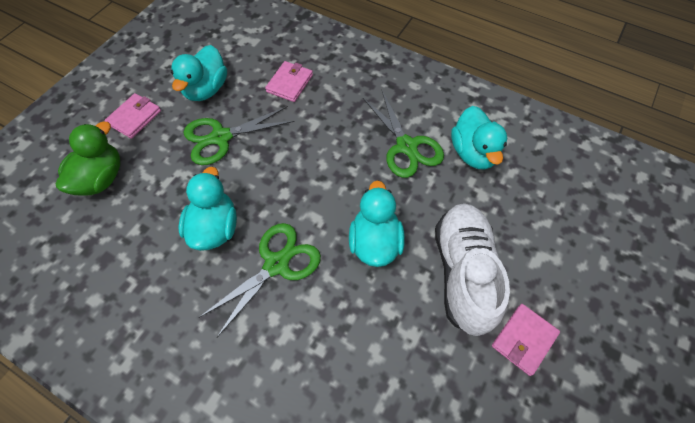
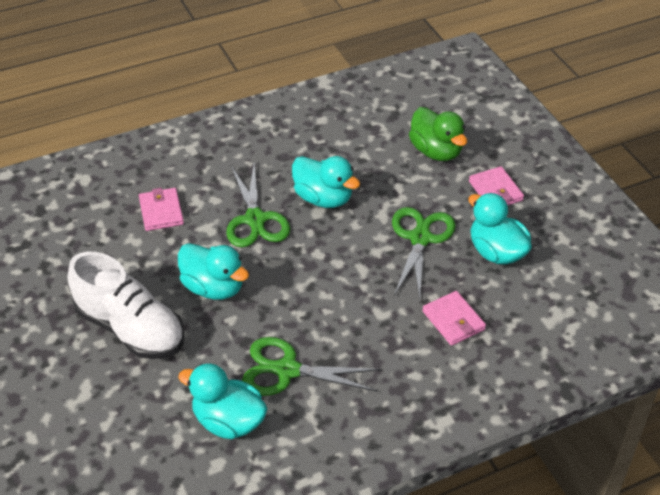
camera: 125 degrees right, 15 degrees down
pink wallet [492,304,560,376] -> pink wallet moved to [139,188,184,231]

